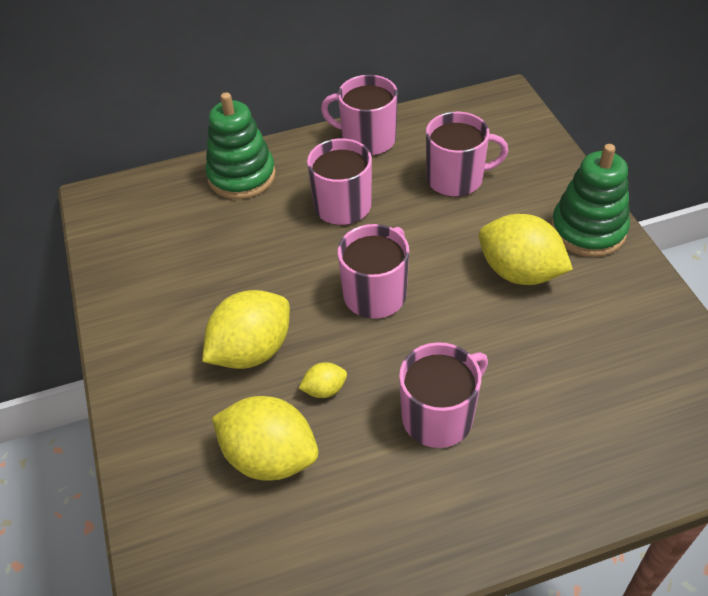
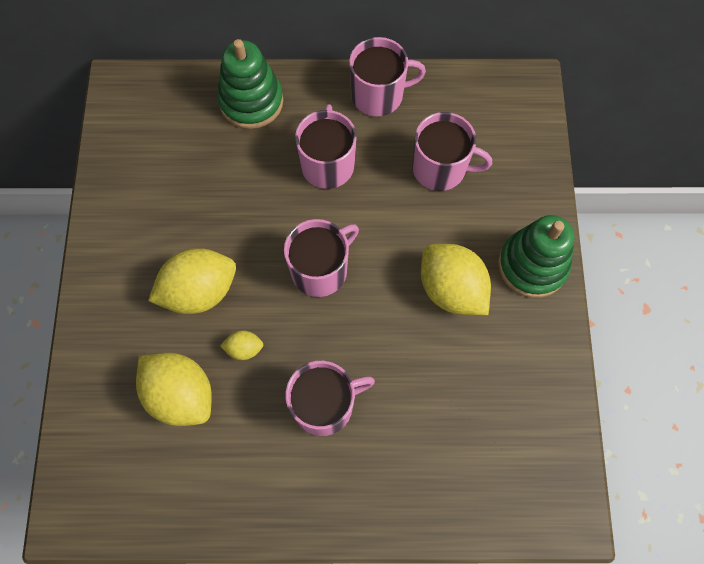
camera: 15 degrees right, 20 degrees up
pink mug [321,75,398,156] -> pink mug turned 135 degrees clockwise [349,37,426,116]

